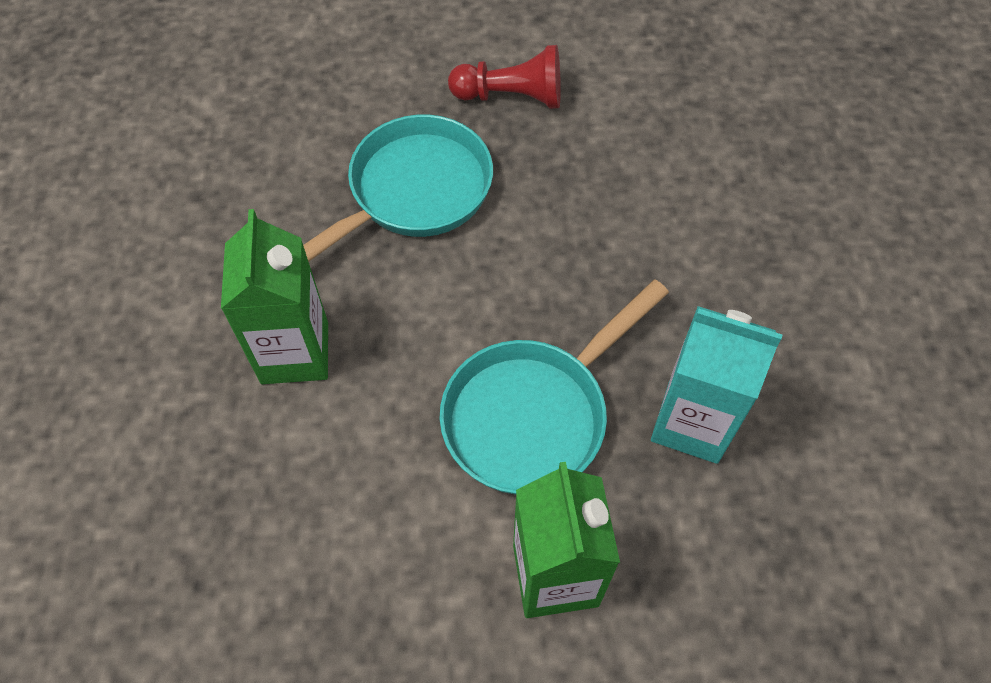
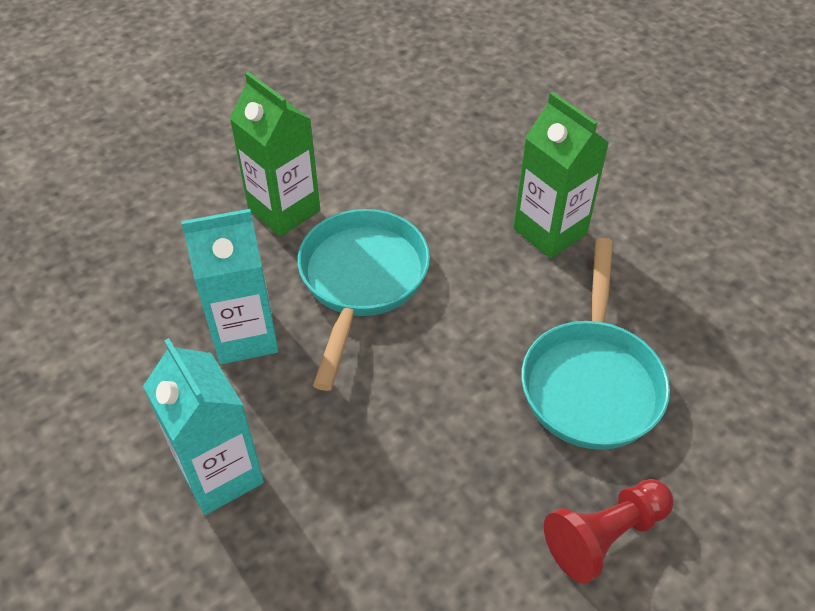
camera: 145 degrees right, 10 degrees down
none -> turquoise carton [143,338,264,515]

